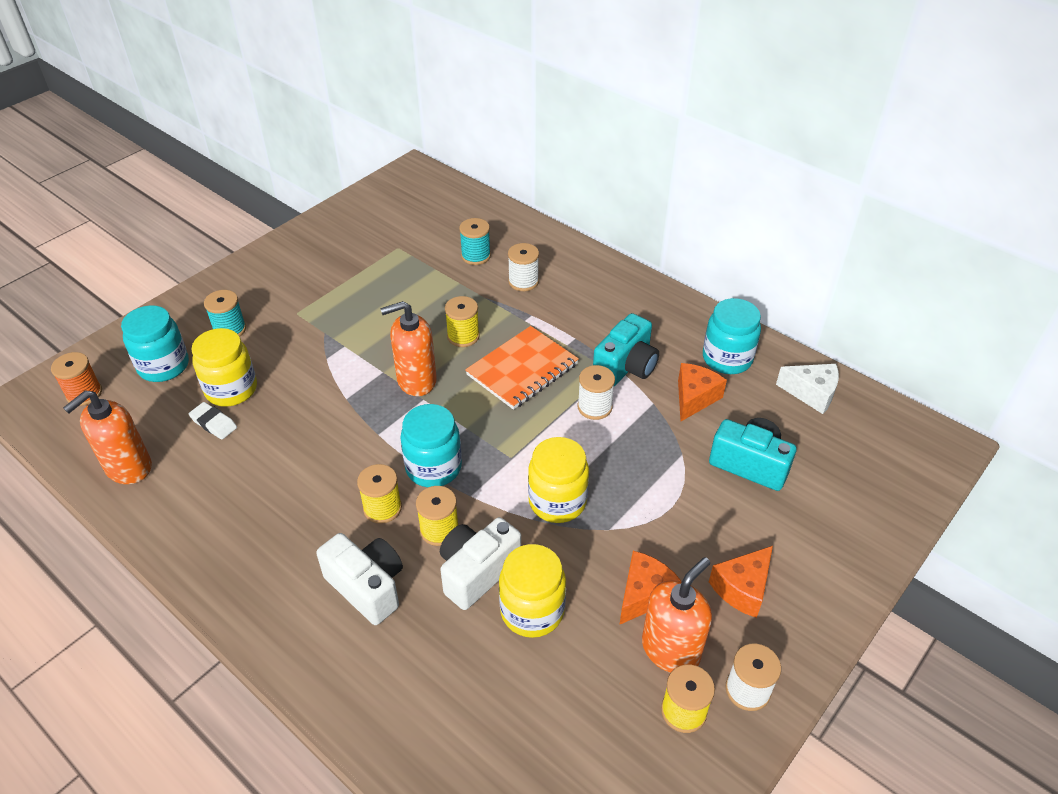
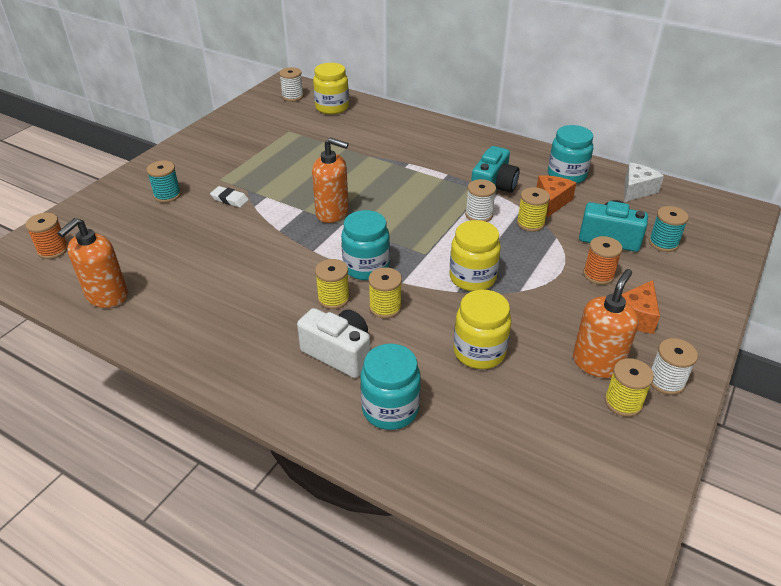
camera: 10 degrees left, 5 degrees down
turquoise jar [121,305,189,382] -> turquoise jar moved to [361,344,421,430]
white eraser [189,402,237,439] -> white eraser moved to [210,186,249,208]
yellow jar [191,328,257,407] -> yellow jar moved to [313,63,349,114]
orange soap dispenser [380,301,437,396] -> orange soap dispenser turned 135 degrees counterclockwise [312,137,349,223]
white camera [440,517,521,610] -> none
yellow spool [445,296,480,347] -> yellow spool moved to [517,187,550,232]
turquoise spool [459,218,491,265] -> turquoise spool moved to [649,206,689,252]
orange notebook [465,326,579,410] -> none
white spool [508,243,539,291] -> white spool moved to [279,67,304,102]
orange cheese [619,551,681,625] -> none
white cheese [776,364,839,414] -> white cheese turned 60 degrees counterclockwise [624,163,664,202]
none -> orange spool [583,236,623,285]

